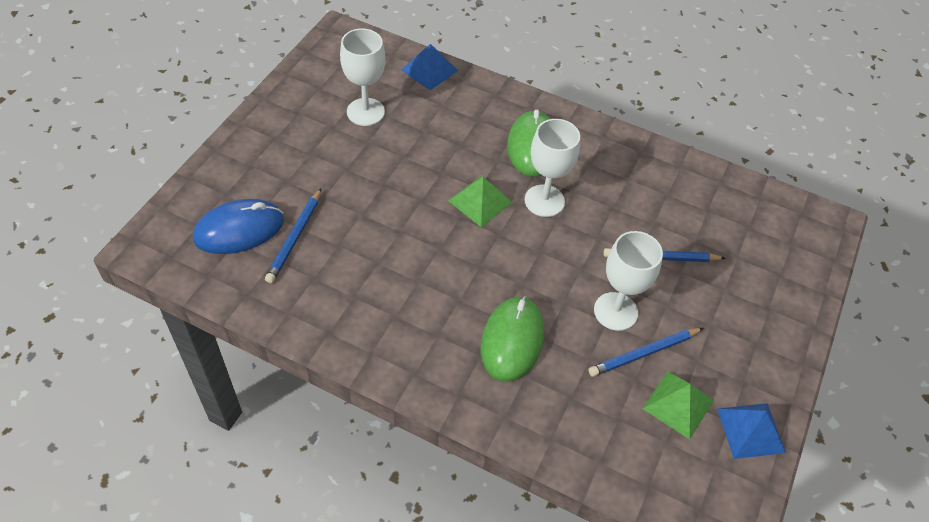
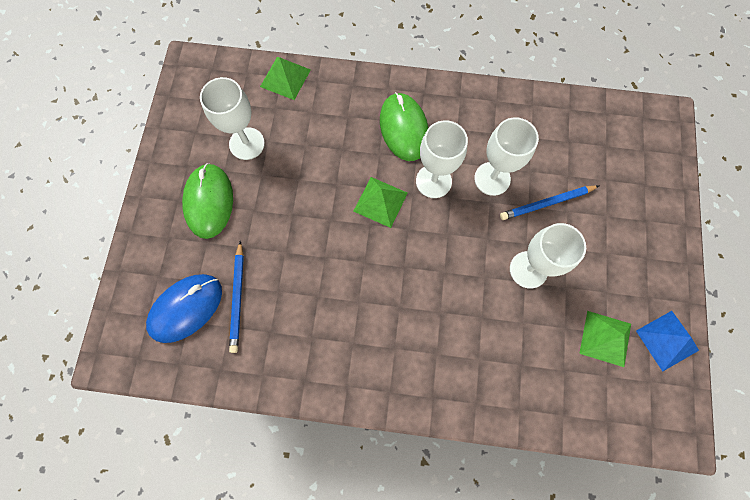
camera: 15 degrees left, 20 degrees up
blue pyramid [401,44,458,90] -> green pyramid [260,57,311,100]
green mouse [481,296,544,382] -> green mouse moved to [182,163,233,239]
blue pencil [588,328,703,377] -> none
none -> white goblet [474,117,539,196]

